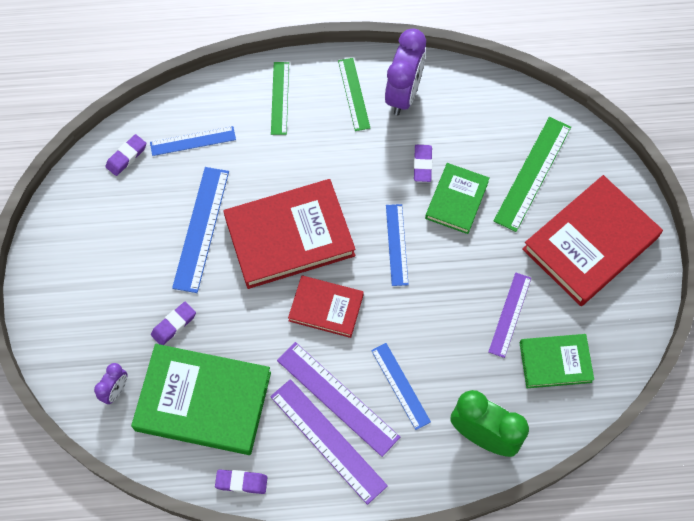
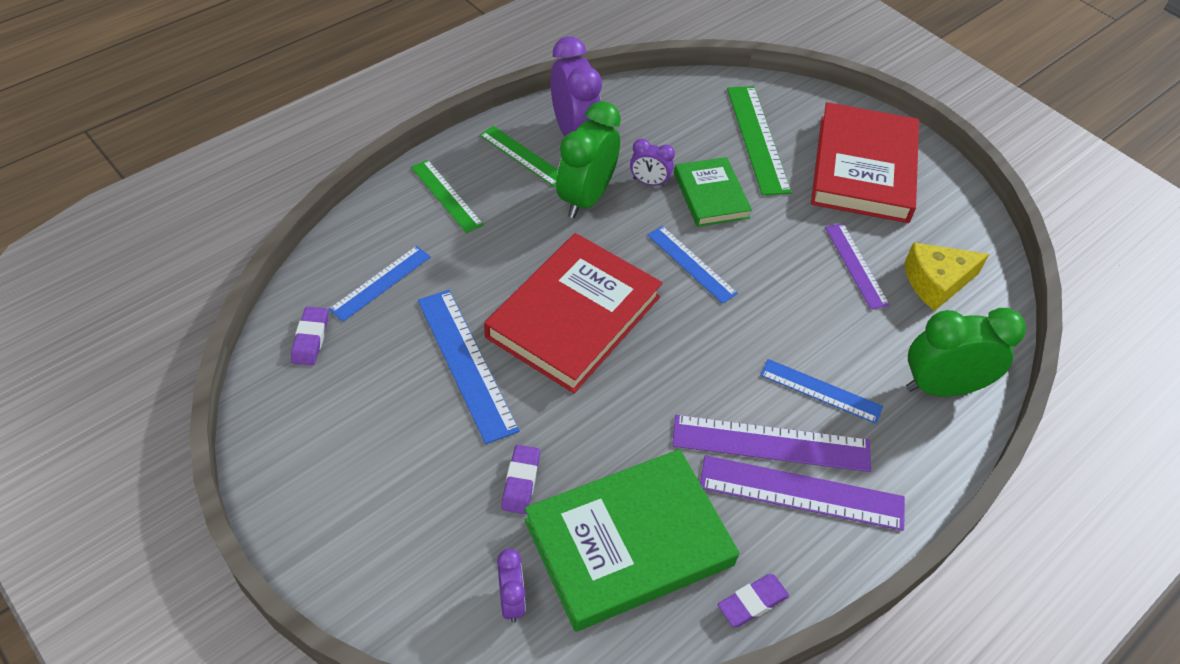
camera: 40 degrees left, 15 degrees down
red book [288,275,364,338] -> none
purple eraser [414,145,432,182] -> purple clock [630,139,675,187]
green book [520,334,594,388] -> yellow cheese [904,242,989,311]
none -> green clock [556,101,621,218]

